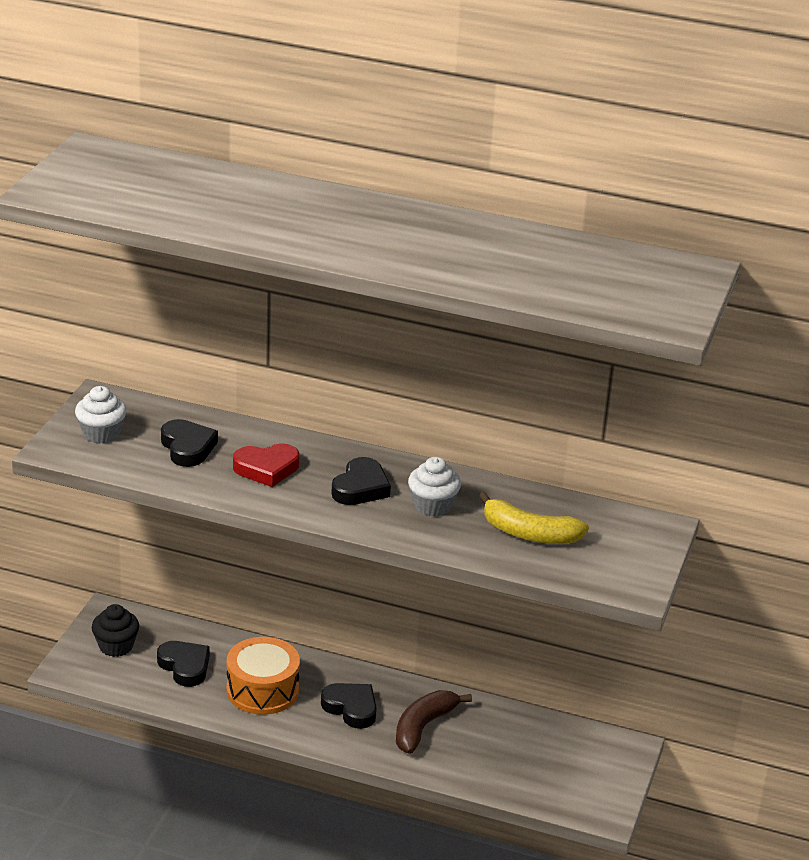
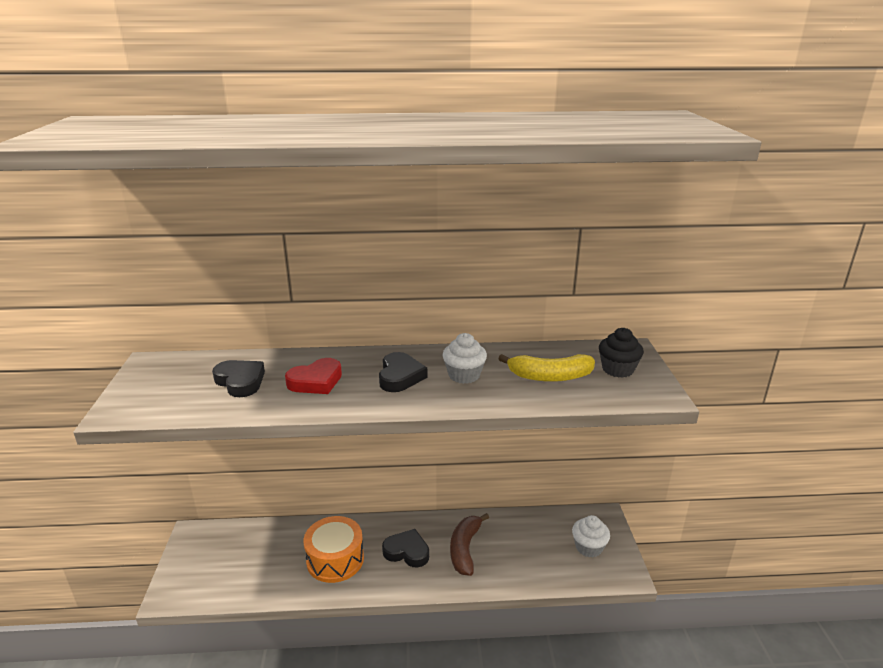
camera: 20 degrees left, 5 degrees down
white cupcake [75,386,127,444] -> white cupcake moved to [572,515,610,557]
black cupcake [92,604,139,657] -> black cupcake moved to [599,328,644,378]
black heart [157,641,210,687] -> none

